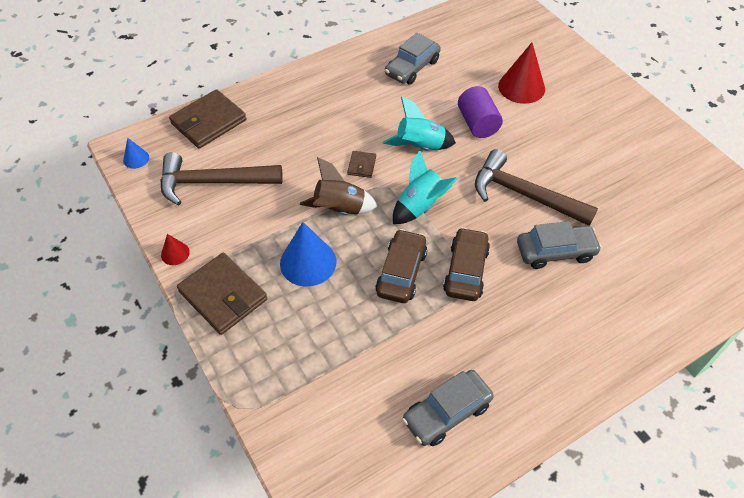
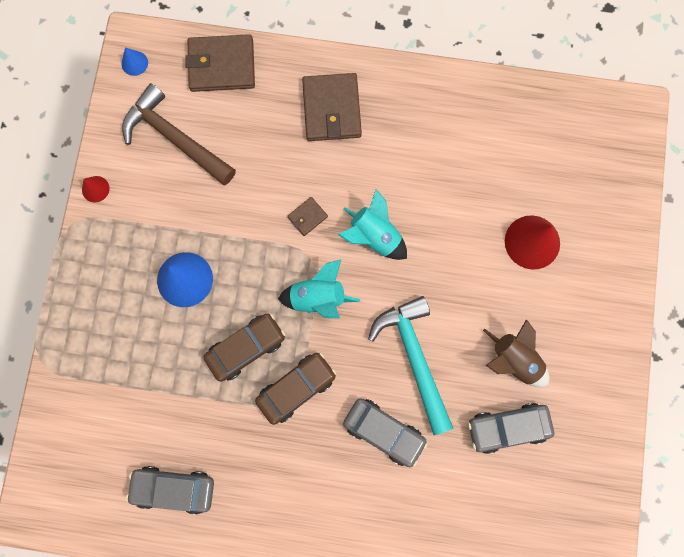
camera: 40 degrees right, 25 degrees up
brown wallet [177,253,268,335] -> brown wallet moved to [302,73,362,141]
brown rocket [300,157,378,215] -> brown rocket moved to [483,319,549,387]
grey car [385,33,441,85] -> grey car moved to [468,403,554,454]
purple cylinder [458,86,503,138] -> none
brown hammer [475,149,598,226] -> turquoise hammer [368,296,453,435]

